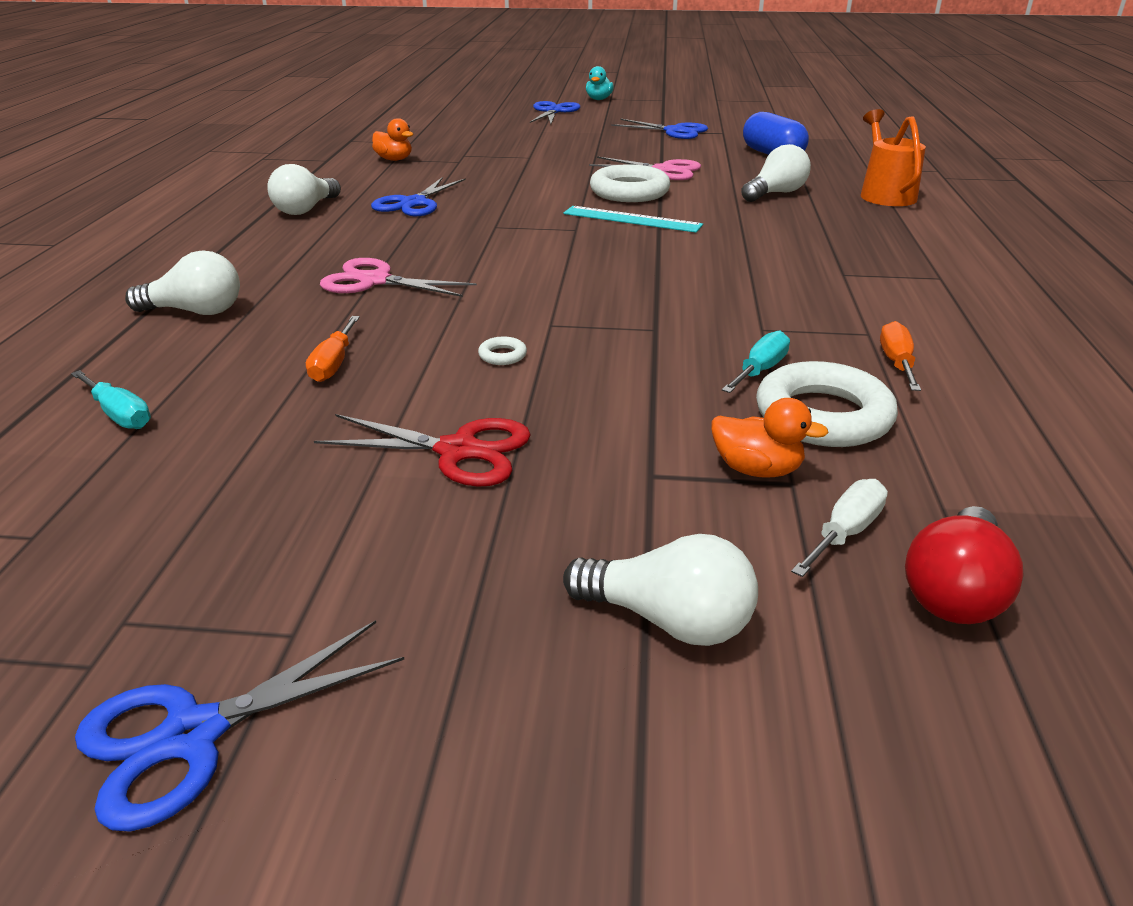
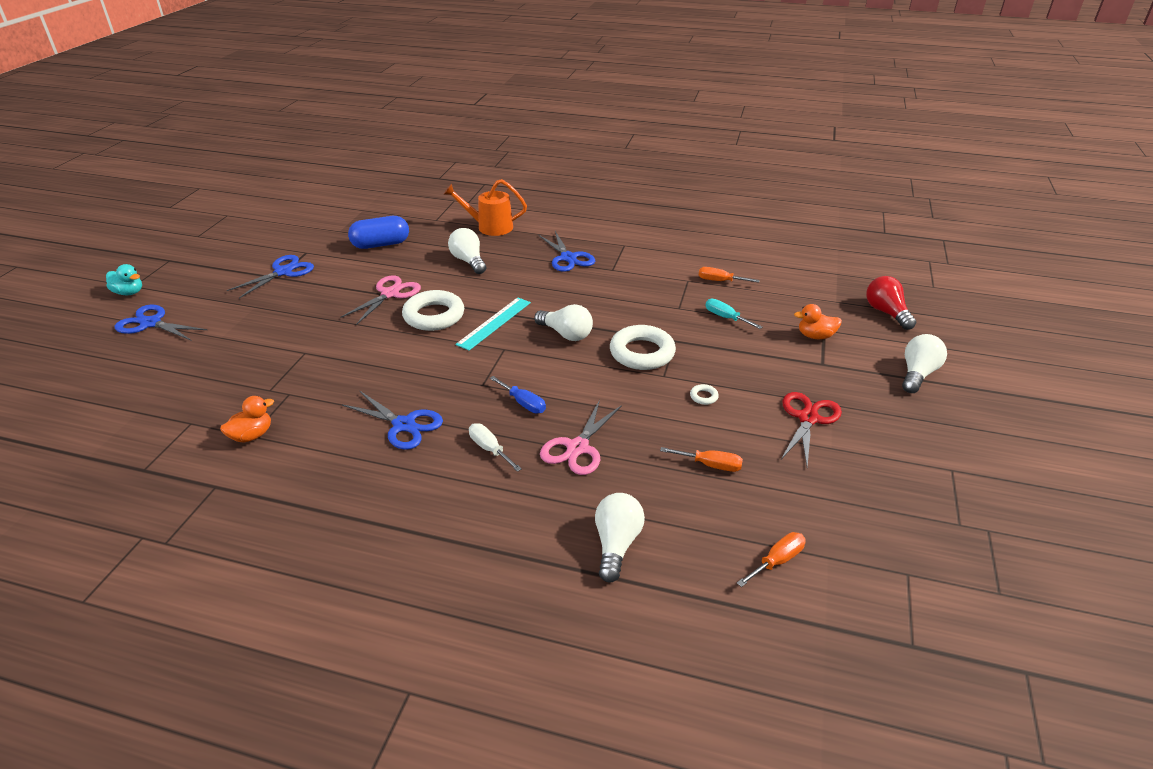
camera: 80 degrees left, 5 degrees up
turquoise screwdriver [71,370,151,429] -> orange screwdriver [737,532,806,587]
blue scissors [75,620,404,832] -> blue scissors moved to [539,231,595,272]
white light bulb [267,164,341,215] -> white light bulb moved to [534,304,593,341]
orange duck [712,398,829,477] -> orange duck turned 120 degrees counterclockwise [794,304,842,339]
white ring [756,361,898,447] -> white ring moved to [610,325,676,370]
white screwdriver [791,479,888,577] -> white screwdriver moved to [469,423,522,472]
red light bulb [905,506,1024,624] -> red light bulb turned 150 degrees counterclockwise [866,276,916,330]
none -> blue screwdriver [490,376,546,414]

